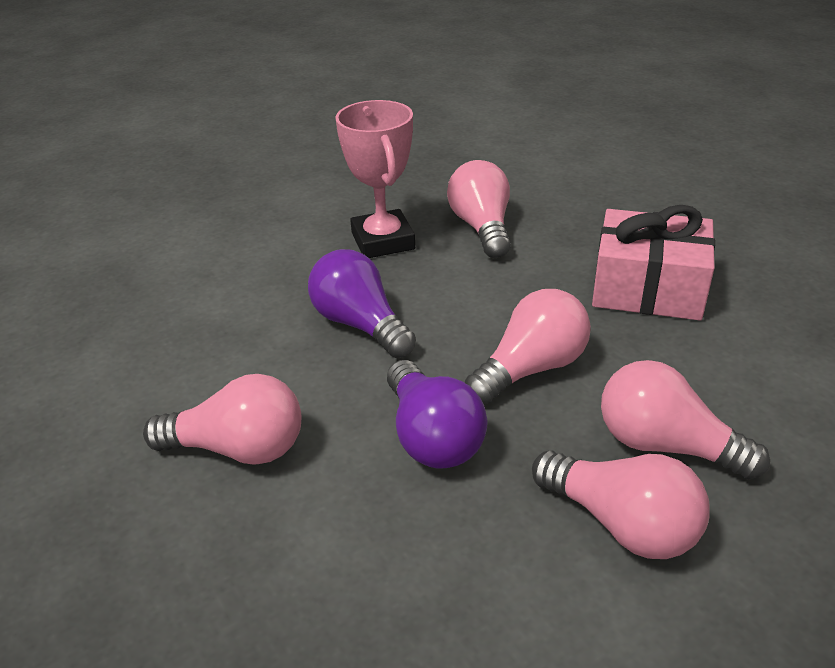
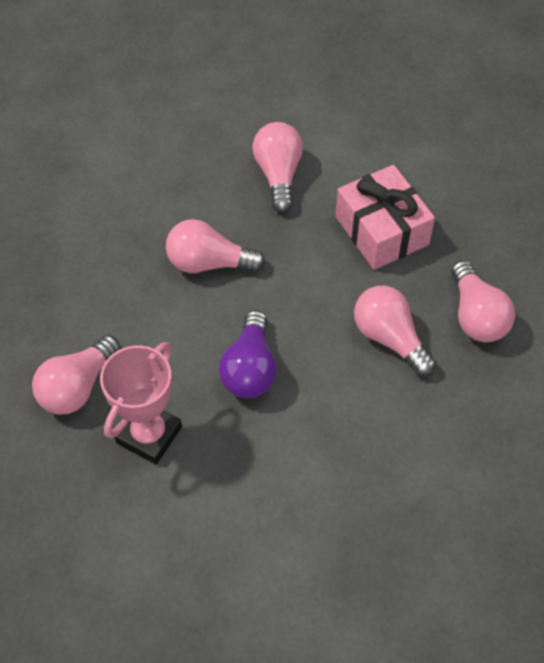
camera: 135 degrees left, 20 degrees up
purple light bulb [387,360,487,468] -> none
pink gift [592,205,715,321] -> pink gift moved to [335,165,435,270]
pink light bulb [601,360,770,480] -> pink light bulb moved to [451,260,515,342]

